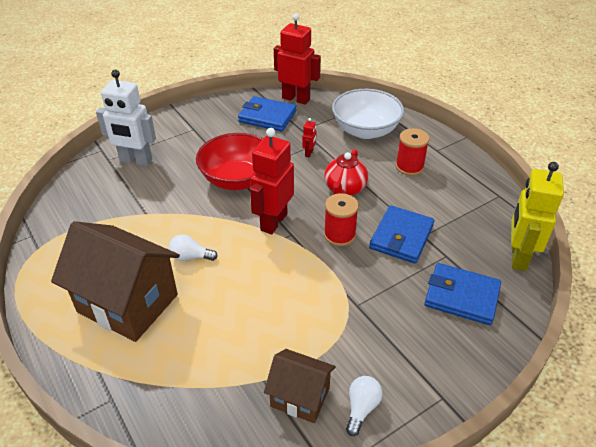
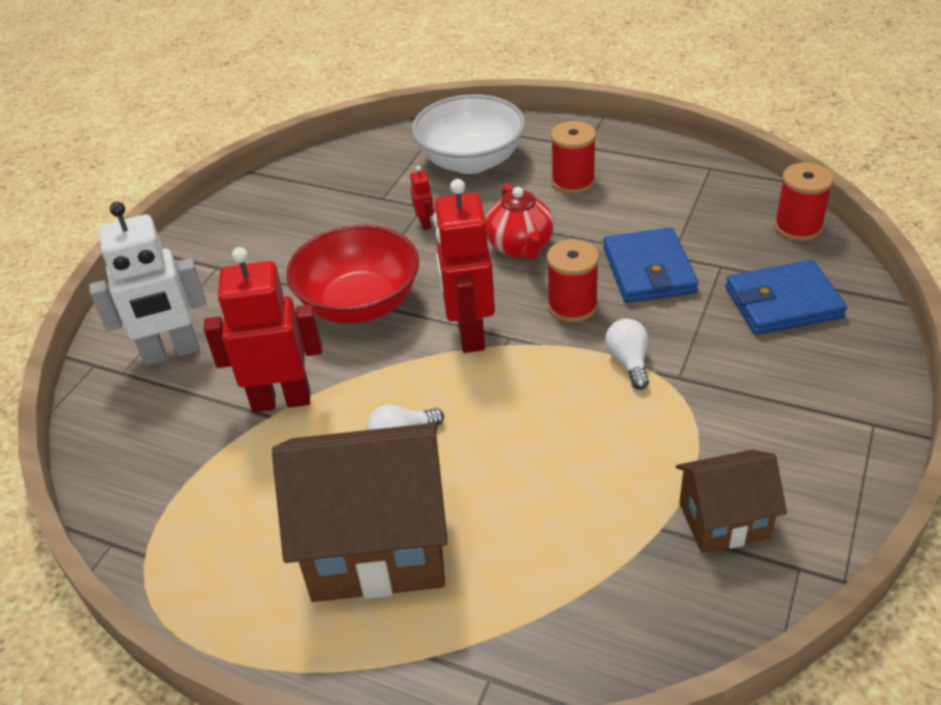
camera: 30 degrees left, 0 degrees up
blue wallet [238,96,296,131] -> none
red robot [274,13,321,105] -> red robot moved to [204,247,322,412]
white light bulb [346,376,383,436] -> white light bulb moved to [605,319,649,390]
yellow robot [511,162,564,271] -> red spool [774,162,834,241]

